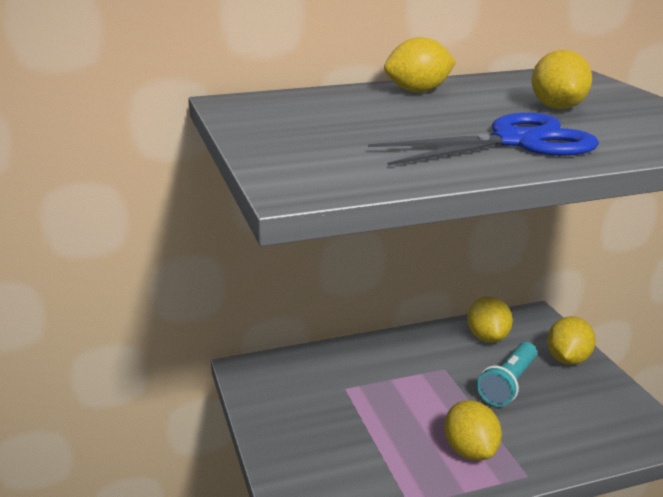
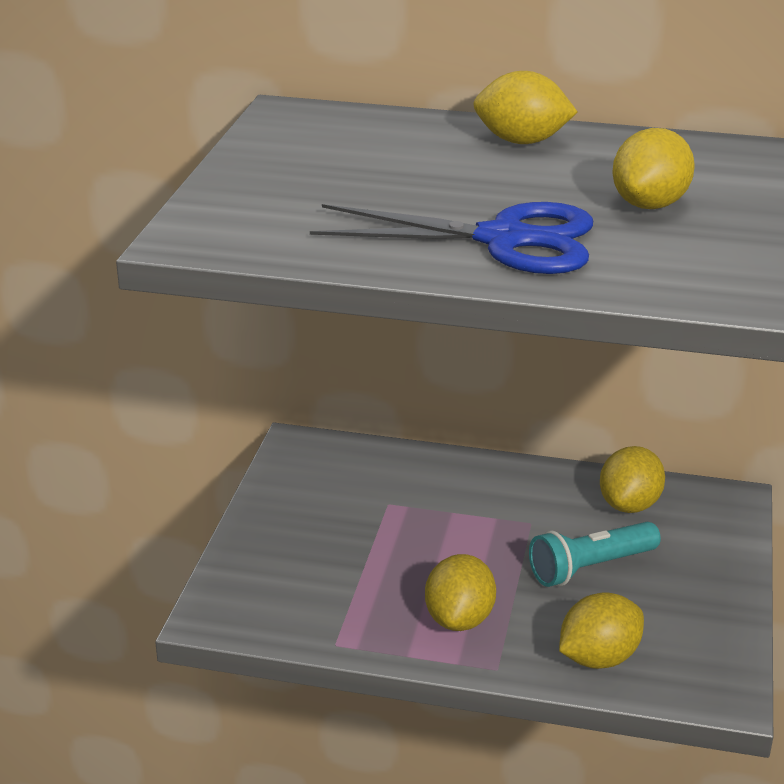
camera: 30 degrees right, 5 degrees up
yellow lemon [547,316,596,365] -> yellow lemon moved to [559,593,644,669]

